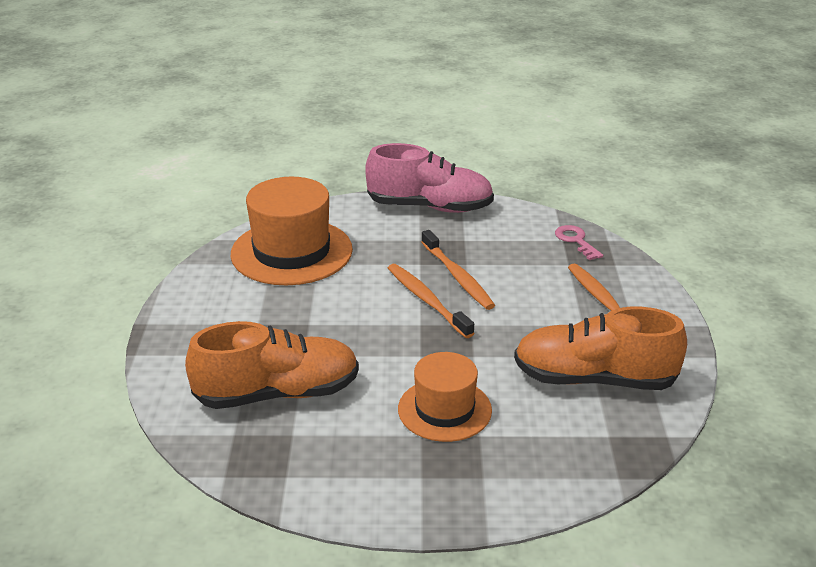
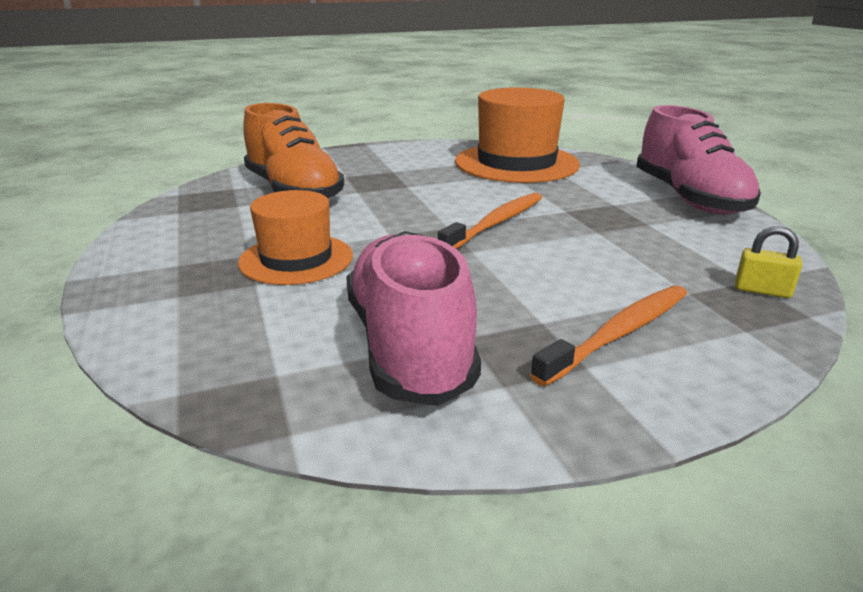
camera: 70 degrees right, 5 degrees down
orange toothbrush [421,230,495,310] -> none
orange shoe [514,307,687,390] -> pink shoe [346,231,481,406]
pink key [555,225,603,260] -> yellow padlock [735,226,802,298]

